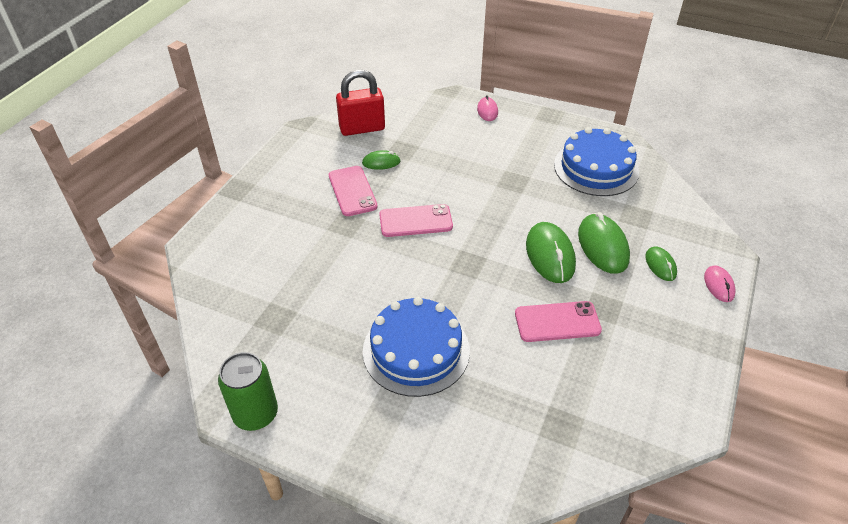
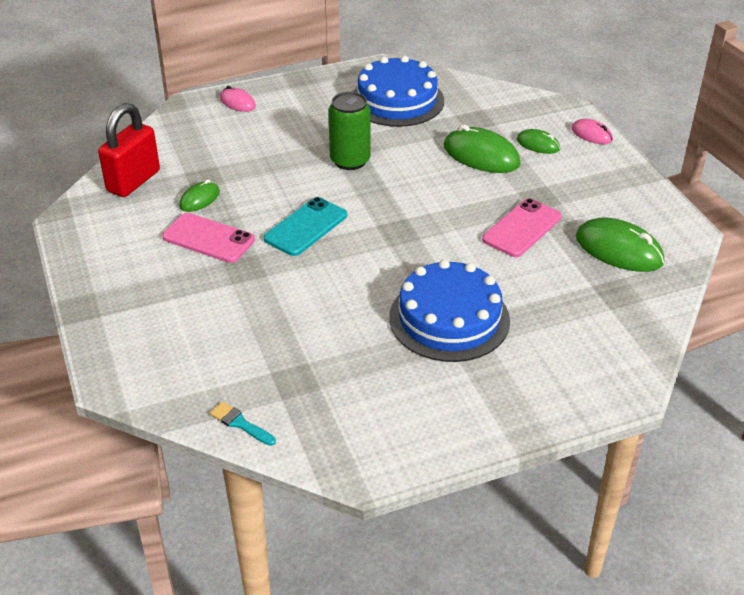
camera: 45 degrees left, 5 degrees down
green can [218,352,278,431] -> green can moved to [328,92,371,170]
pink phone [379,204,453,237] -> turquoise phone [264,197,347,256]
green mouse [526,222,576,283] -> green mouse moved to [576,218,664,272]
none -> turquoise brush [210,402,276,446]

